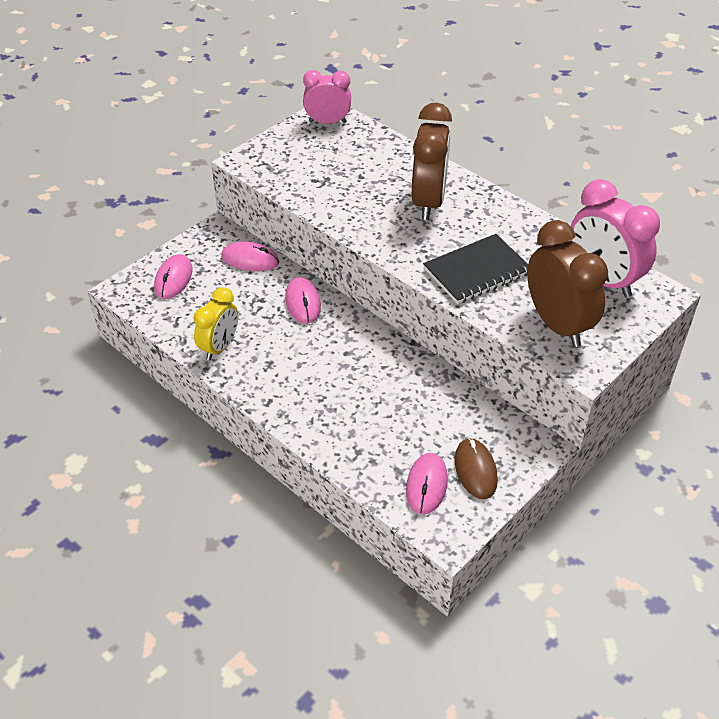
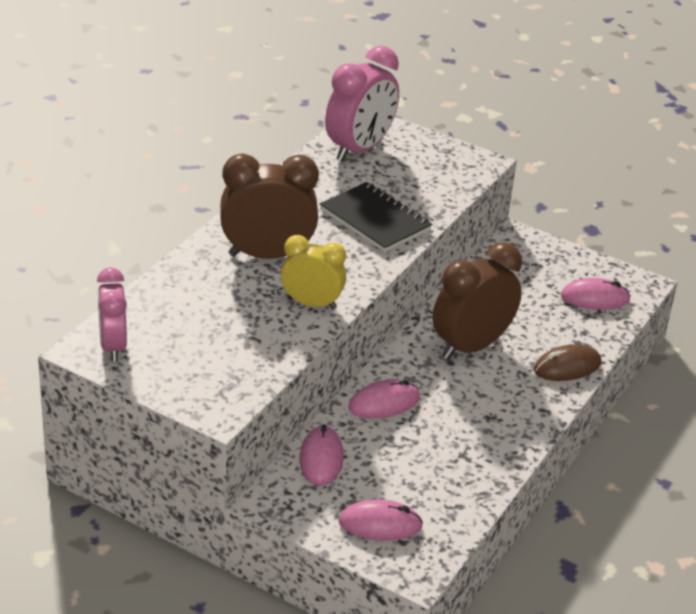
camera: 105 degrees left, 10 degrees down
yellow clock [193,287,238,360] -> yellow clock moved to [281,235,346,310]
brown mouse [455,438,498,499] -> brown mouse moved to [534,344,601,381]
brown clock [527,220,608,347] -> brown clock moved to [433,242,522,360]

